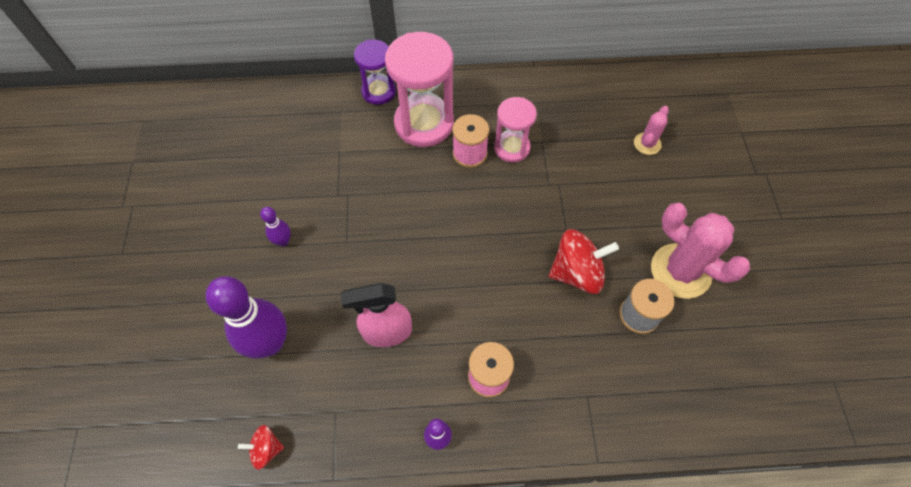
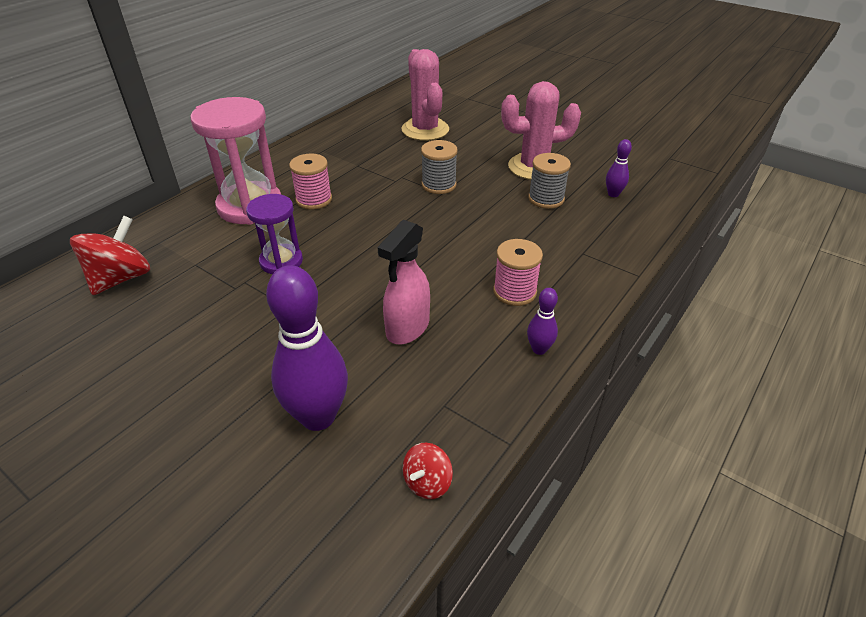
camera: 50 degrees left, 20 degrees down
purple bowling pin [260,207,291,246] -> purple bowling pin moved to [606,139,632,197]
purple hourglass [354,39,396,105] -> purple hourglass moved to [246,194,303,274]
pink hourglass [494,97,537,162] -> none
red spinning top [549,229,619,294] -> red spinning top moved to [70,216,150,295]
pink cactus [634,106,669,155] -> pink cactus [401,49,449,141], size x1.96
none -> grey spool [421,140,458,194]

